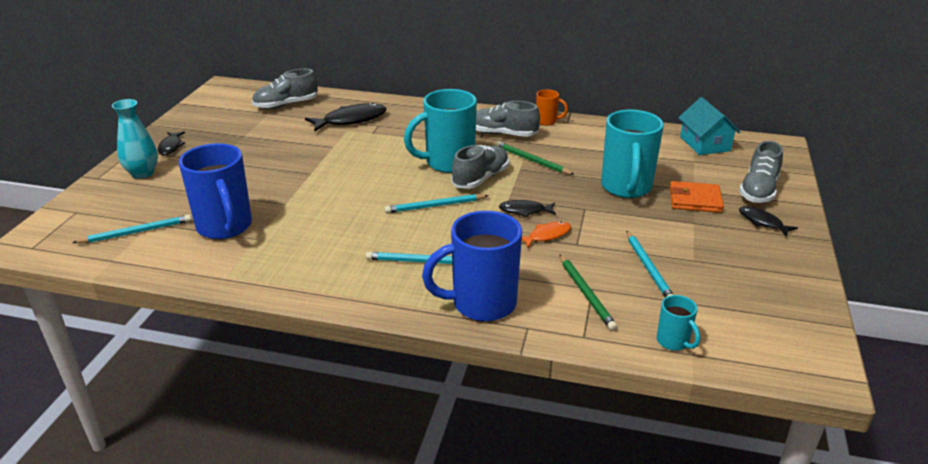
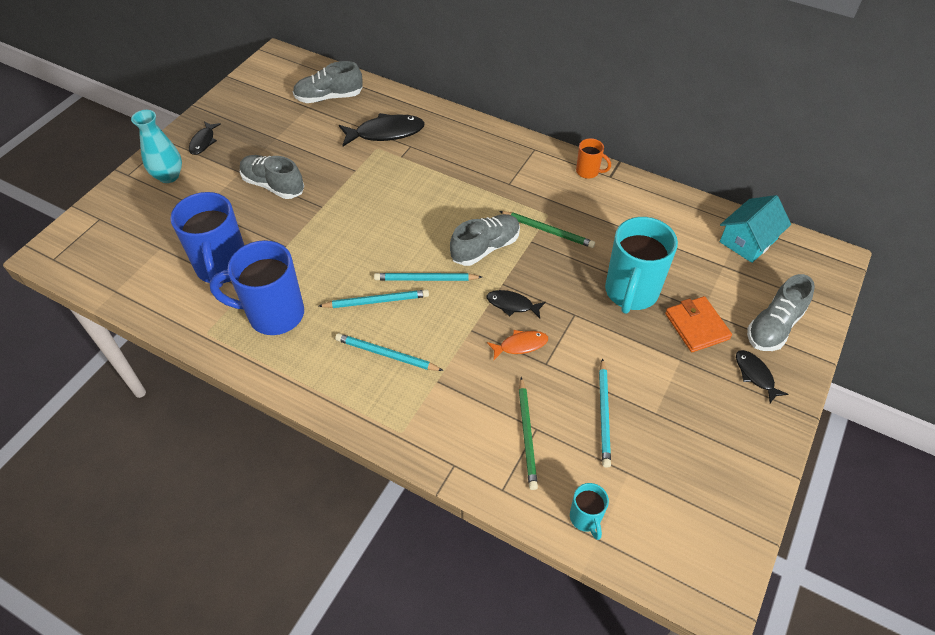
camera: 15 degrees right, 20 degrees up
turquoise pencil [72,214,192,243] -> turquoise pencil moved to [319,290,429,308]
turquoise mug [404,89,477,173] -> none
blue mug [422,211,522,322] -> blue mug moved to [210,240,304,335]
grey shoe [476,101,540,137] -> grey shoe moved to [240,155,304,199]
green pencil [495,141,575,175] -> green pencil turned 150 degrees clockwise [499,211,595,248]
orange wallet [670,181,724,213] -> orange wallet turned 45 degrees clockwise [665,296,732,352]
turquoise house [678,97,740,155] -> turquoise house turned 45 degrees clockwise [720,195,791,263]

